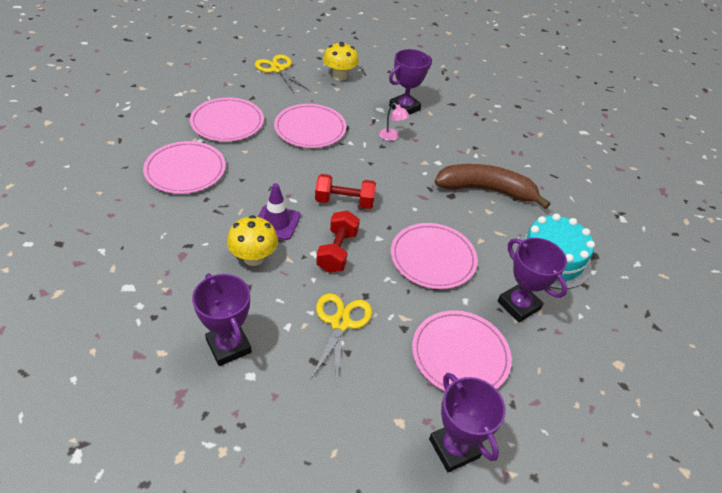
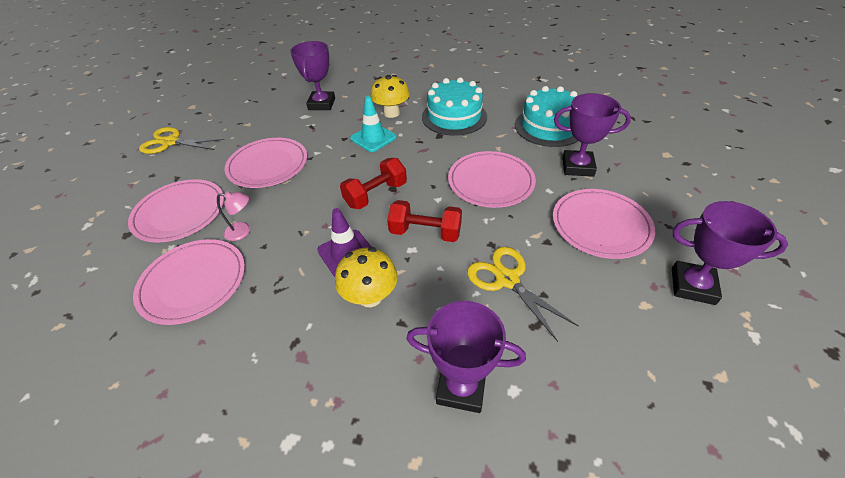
camera: 40 degrees left, 0 degrees up
red dumbbell [316,210,360,273] -> red dumbbell turned 45 degrees counterclockwise [387,200,462,242]
yellow mushroom [323,42,359,81] -> yellow mushroom moved to [370,75,410,118]
pink lamp [379,103,410,141] -> pink lamp moved to [217,191,250,241]
brown banana [435,164,550,209] -> turquoise cake [422,77,487,136]
none -> turquoise traffic cone [350,96,397,152]

